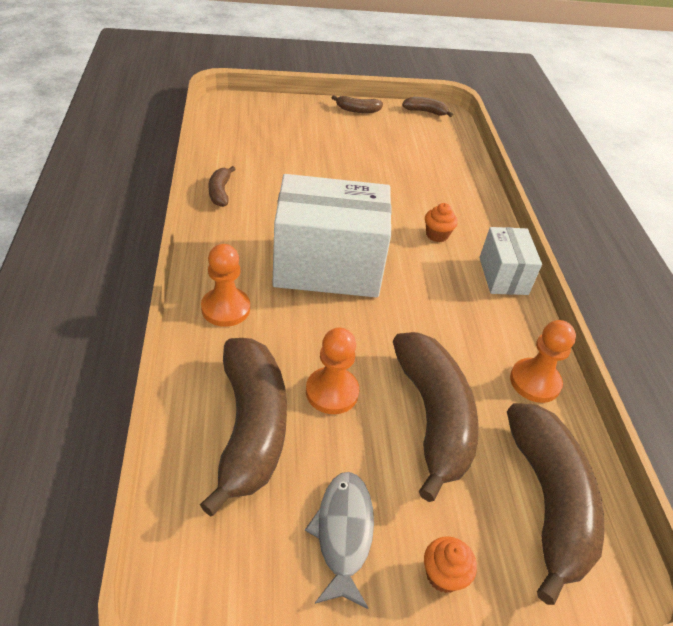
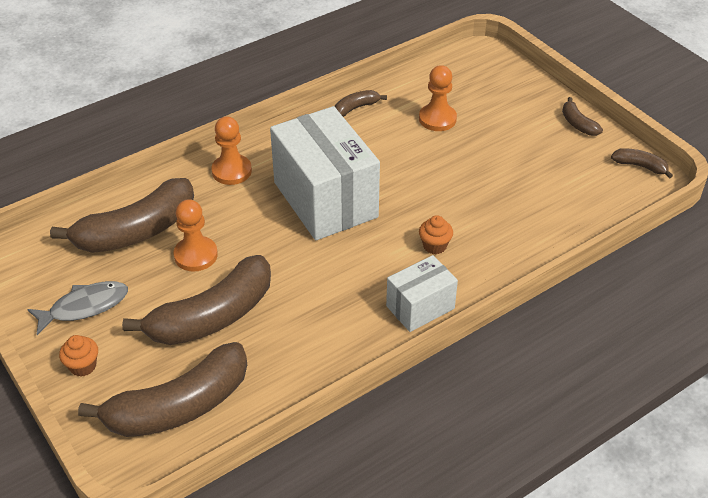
camera: 65 degrees right, 0 degrees up
brown banana [402,97,453,117] -> brown banana turned 45 degrees counterclockwise [611,148,673,179]
orange pawn [510,320,576,403] -> orange pawn moved to [419,65,457,131]

